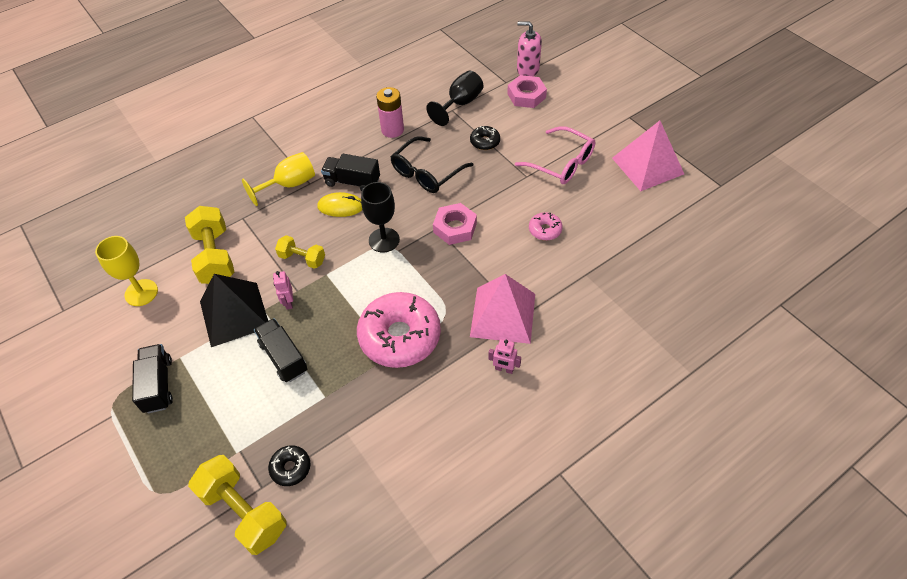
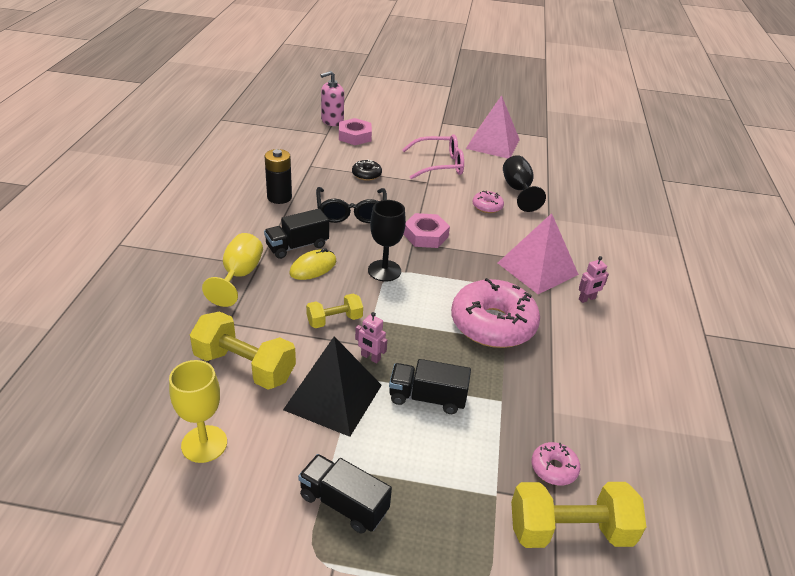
camera: 50 degrees left, 15 degrees down
black donut [268,445,310,486] -> pink donut [531,442,580,485]
pink battery [376,87,404,138] -> black battery [265,149,292,204]
black goblet [426,71,483,126] -> black goblet moved to [503,155,546,212]

